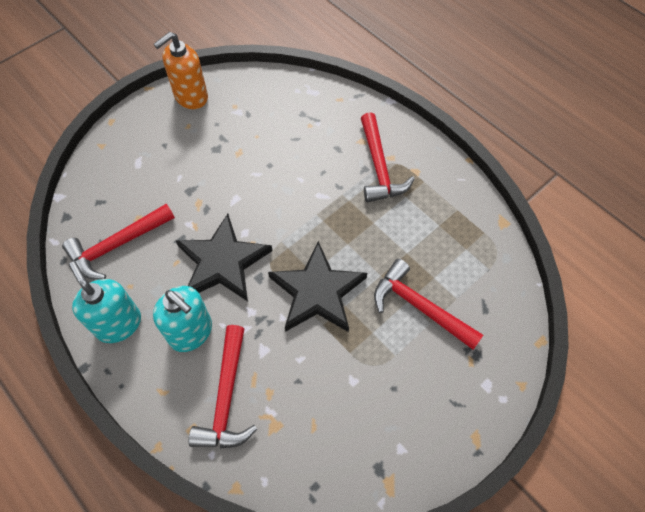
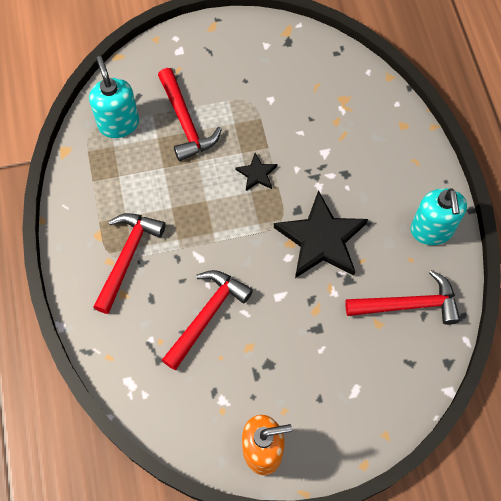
camera: 150 degrees left, 5 degrees up
turquoise soap dispenser [153,286,212,352] -> turquoise soap dispenser moved to [89,56,139,138]
red hammer [188,325,257,449] -> red hammer moved to [162,270,253,370]
black star [268,241,367,332] -> black star [235,153,277,191], size x0.46

